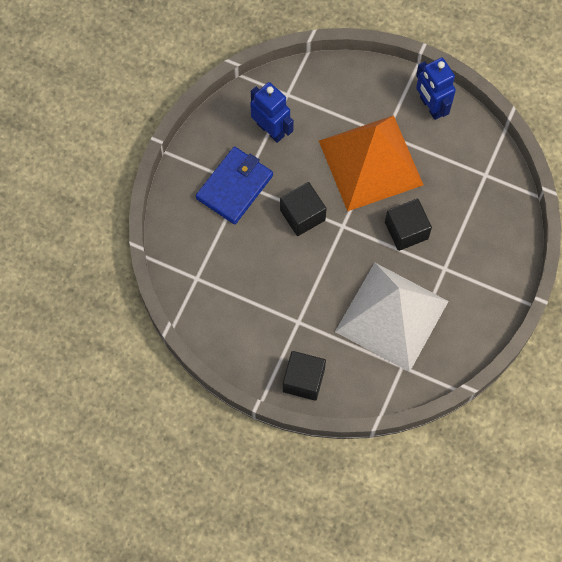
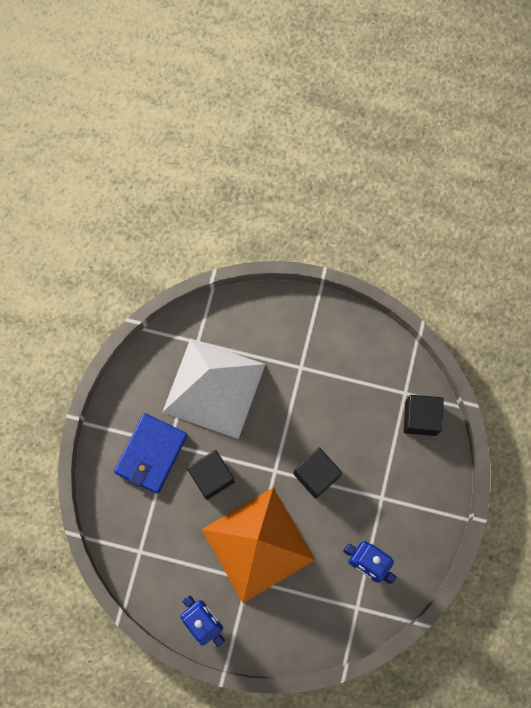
camera: 170 degrees right, 5 degrees up
blue wallet [196,147,273,225] -> blue wallet moved to [114,413,187,494]
black cube [283,351,326,401] -> black cube moved to [404,395,444,436]

